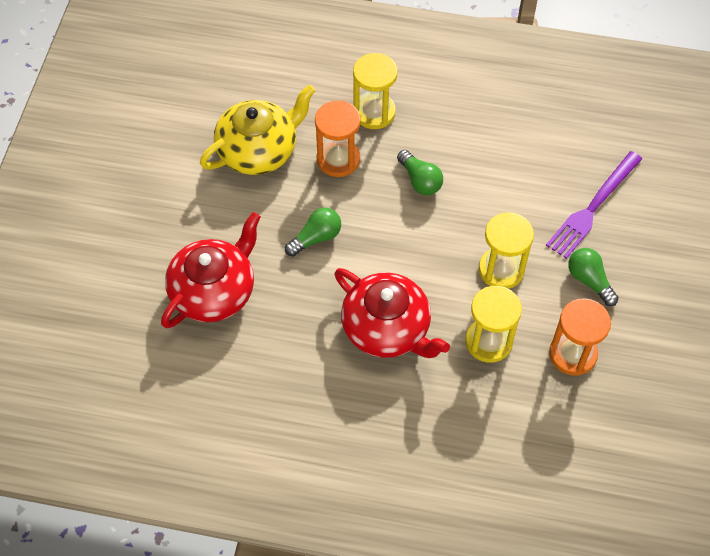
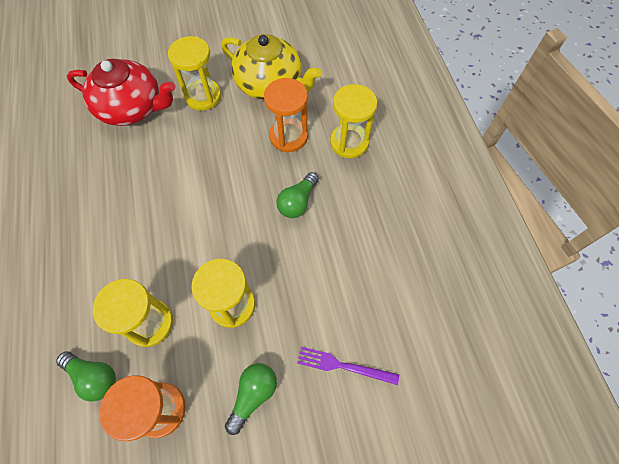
camera: 65 degrees right, 5 degrees up
green light bulb [285,208,341,257] -> green light bulb moved to [56,351,116,402]
red teapot [334,268,450,358] -> none
purple fork [546,151,642,259] -> purple fork [297,347,399,385], size x0.63
none -> yellow hourglass [168,36,221,111]

